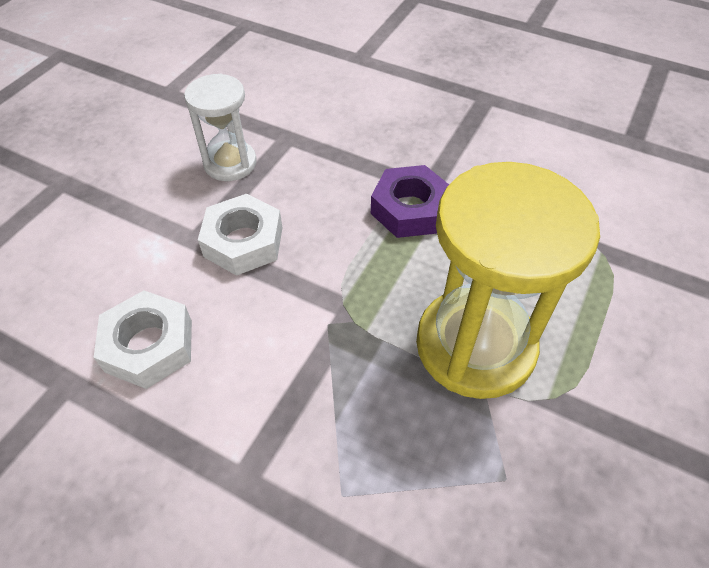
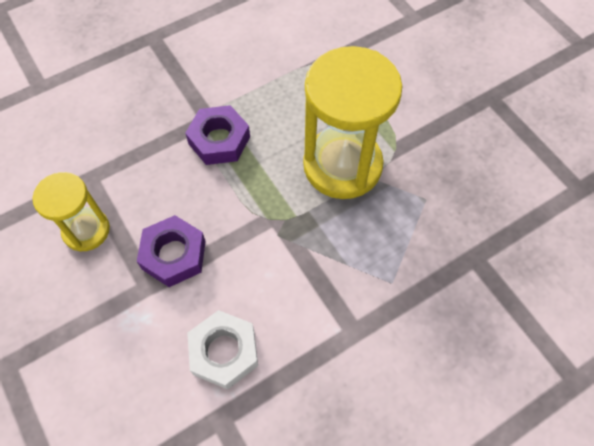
camera: 60 degrees left, 10 degrees up
white hourglass [184,74,257,181] -> yellow hourglass [32,172,110,252]
white nut [198,194,282,276] -> purple nut [137,215,206,287]

